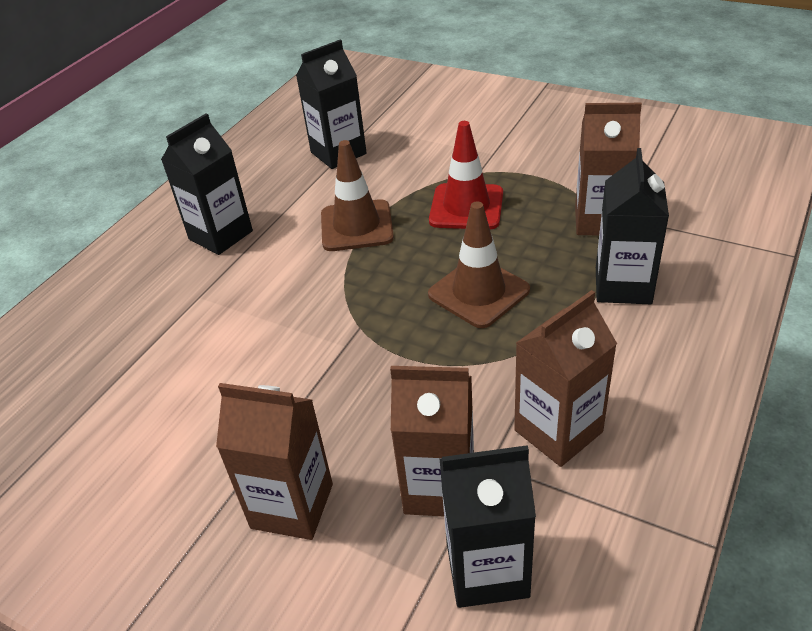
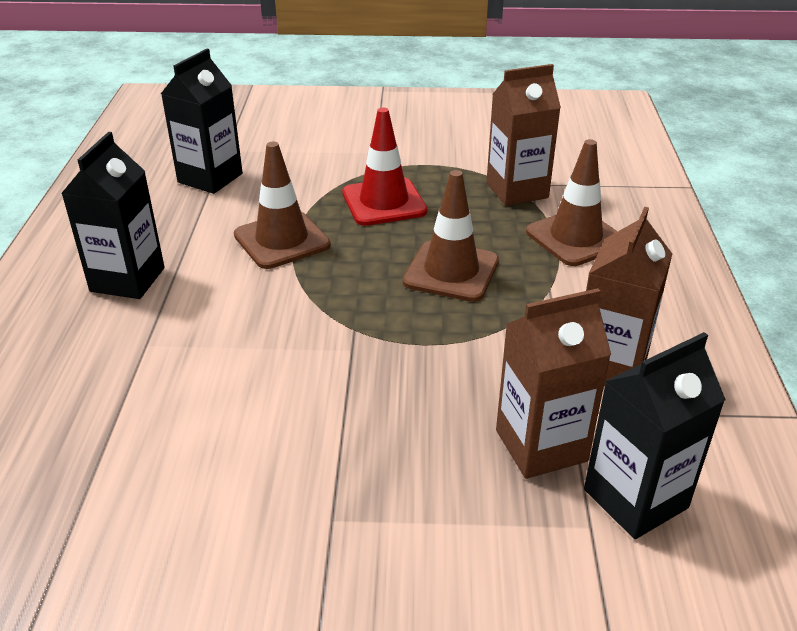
camera: 30 degrees left, 5 degrees down
brown carton [216,383,333,540] -> none
black carton [596,148,669,304] -> brown traffic cone [526,139,618,266]

